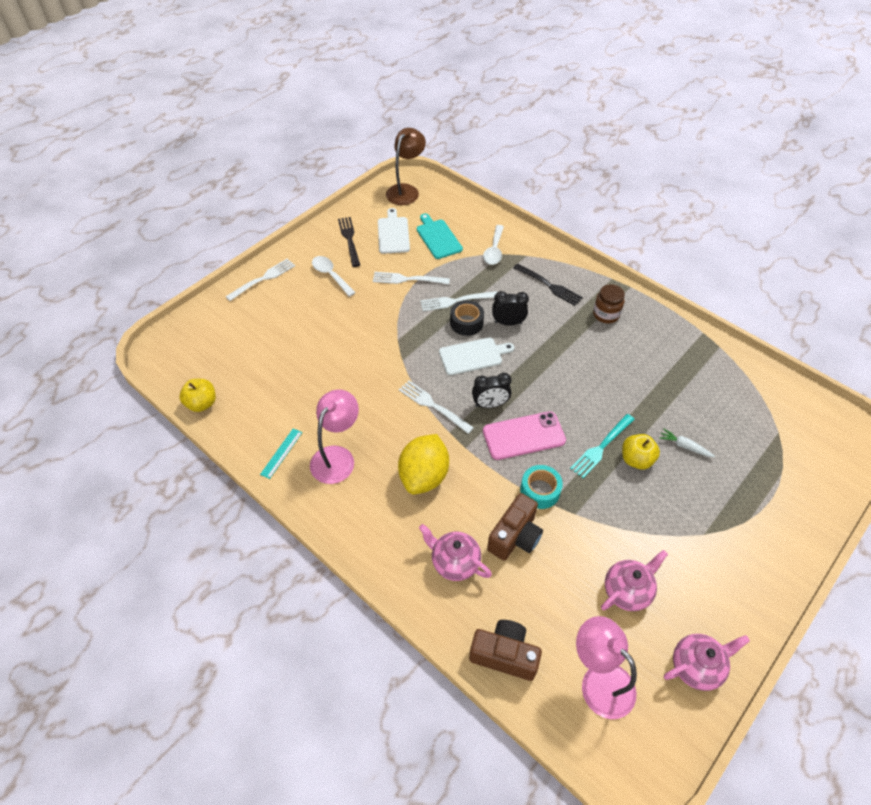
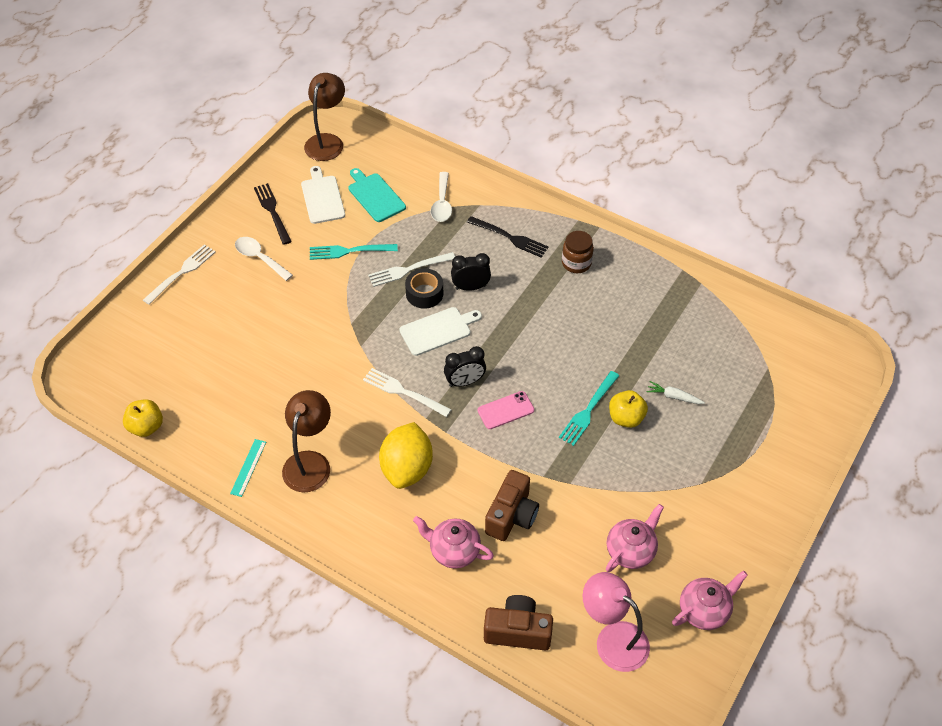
camera: 10 degrees left, 0 degrees up
pink lamp [310,389,359,484] -> brown lamp [282,390,331,492]
white fork [373,272,450,284] -> turquoise fork [310,244,398,260]
pink phone [483,411,566,460] -> pink phone [478,391,534,429], size x0.64
turquoise tape [520,465,563,509] -> none

